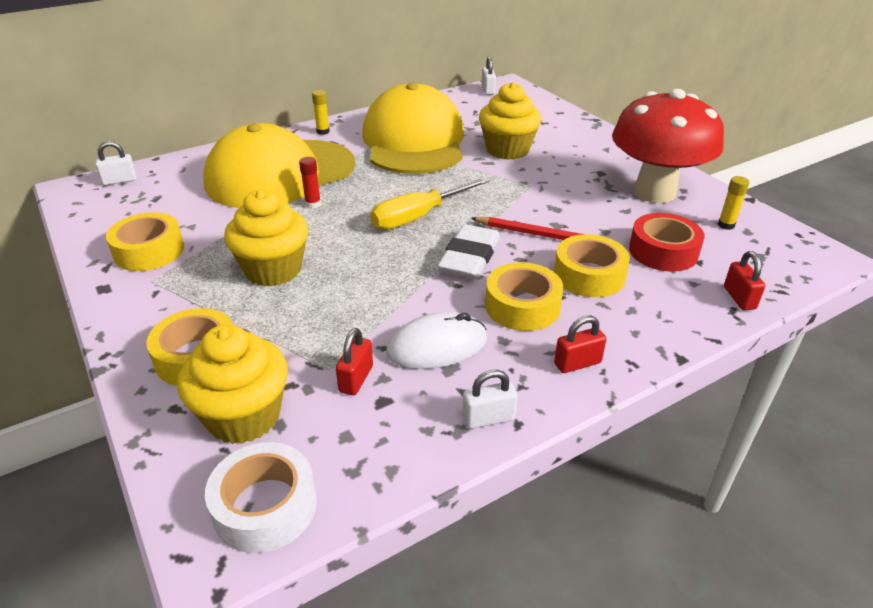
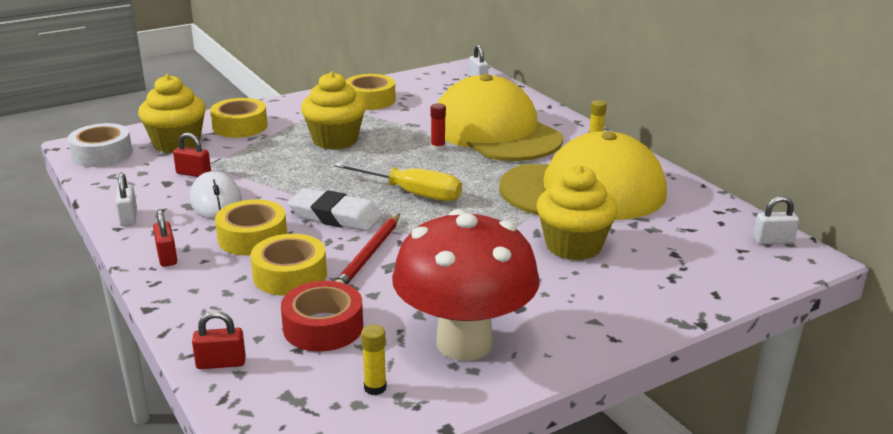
camera: 90 degrees right, 10 degrees down
yellow screwdriver [370,177,490,230] -> yellow screwdriver turned 150 degrees clockwise [334,162,462,201]

